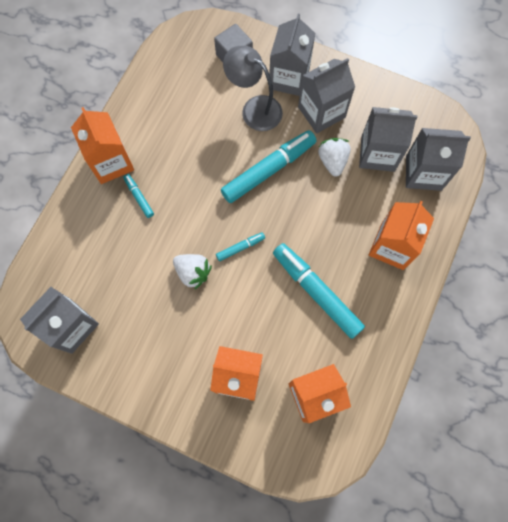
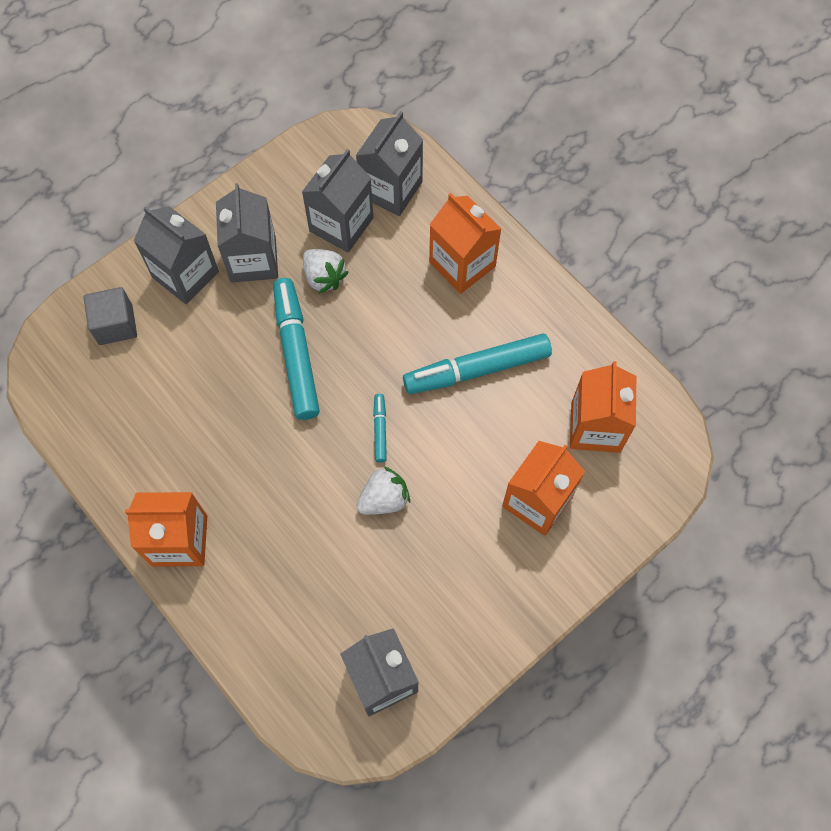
camera: 65 degrees left, 5 degrees down
turquoise marker [123,174,154,218] -> none
grey lamp [223,46,283,131] -> none
white strawberry [318,138,351,177] -> white strawberry turned 150 degrees counterclockwise [303,249,348,294]

